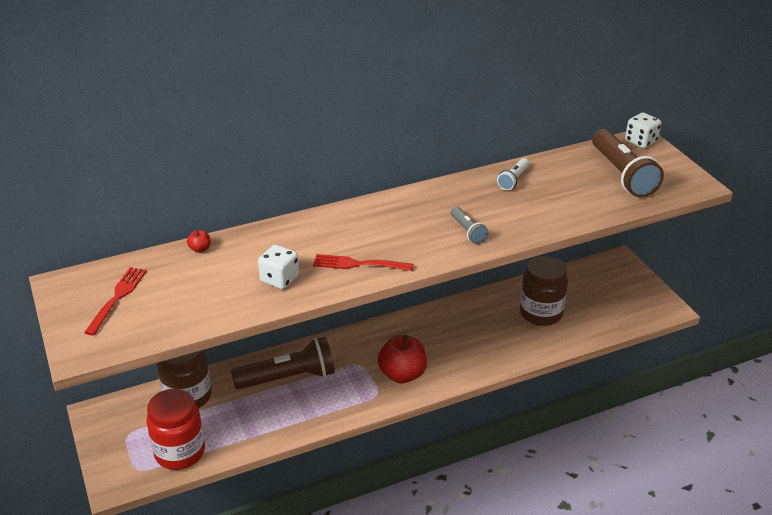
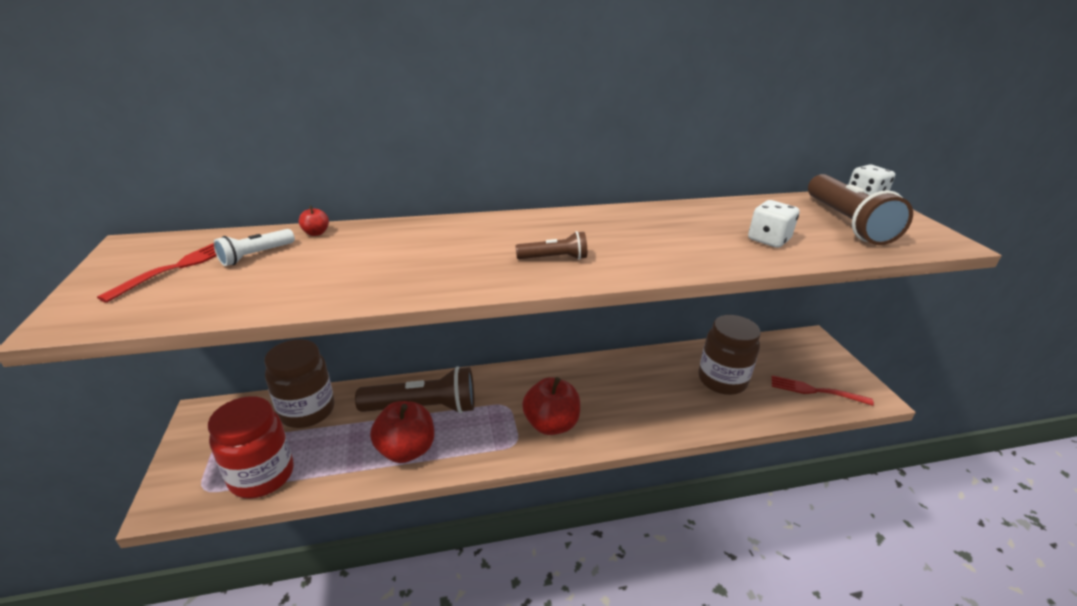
camera: 10 degrees right, 5 degrees down
white dice [258,245,299,289] -> white dice moved to [748,200,800,248]
red fork [313,254,414,271] -> red fork moved to [772,375,874,406]
grey flashlight [451,207,489,244] -> none
white flashlight [497,158,529,190] -> white flashlight moved to [214,229,295,266]
none -> red apple [370,401,434,463]
none -> brown flashlight [516,231,587,260]

